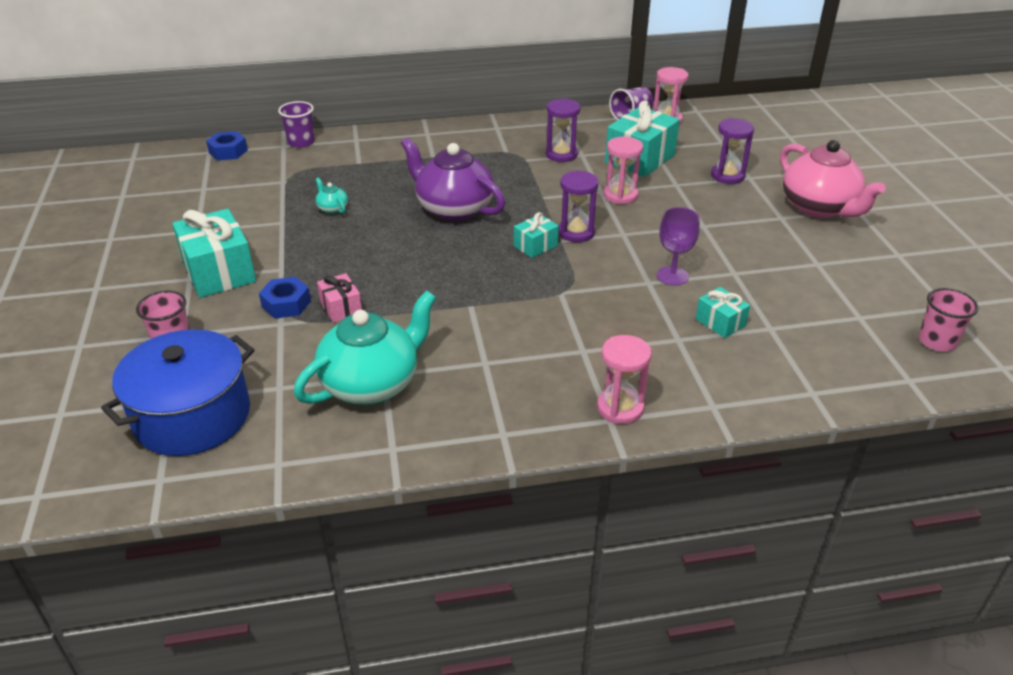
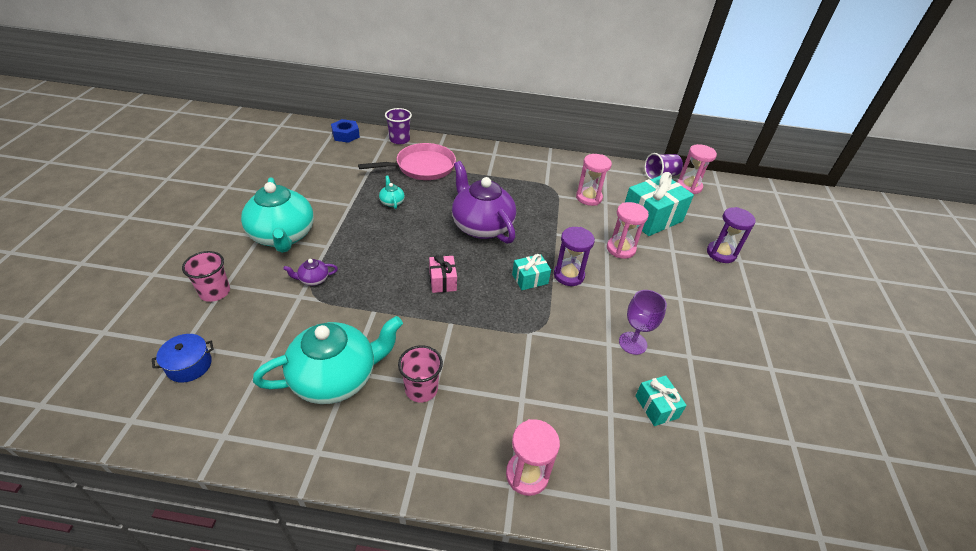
camera: 15 degrees right, 5 degrees up
blue pot [101,329,254,456] -> blue pot [152,334,214,383], size x0.45
turquoise gift [172,209,256,298] -> turquoise teapot [241,177,314,253]
blue nut [259,277,311,319] -> purple teapot [283,259,338,286]
pink gift [317,273,362,323] -> pink gift moved to [429,255,457,293]
purple hourglass [546,98,580,162] -> pink hourglass [576,154,612,206]
pink teapot [780,140,886,218] -> none
pink cup [919,288,979,352] -> pink cup moved to [398,345,443,402]
none -> pink pan [358,143,456,180]

